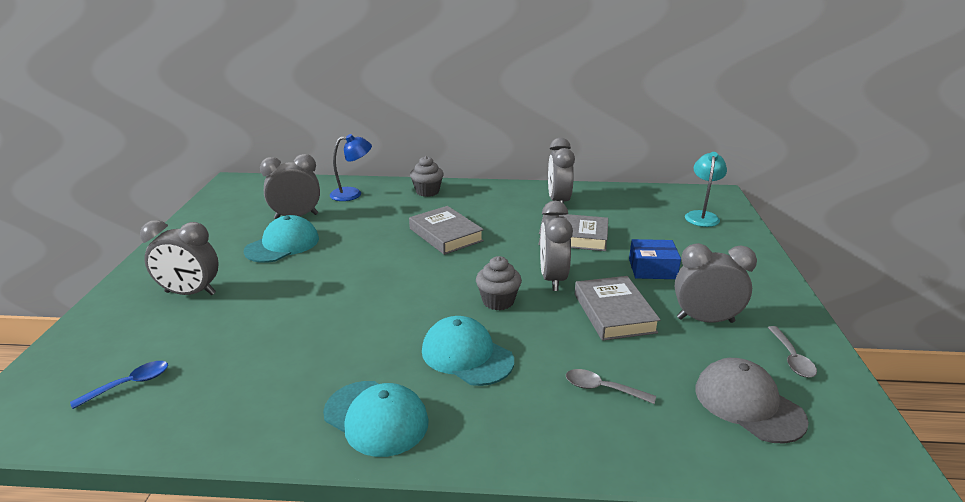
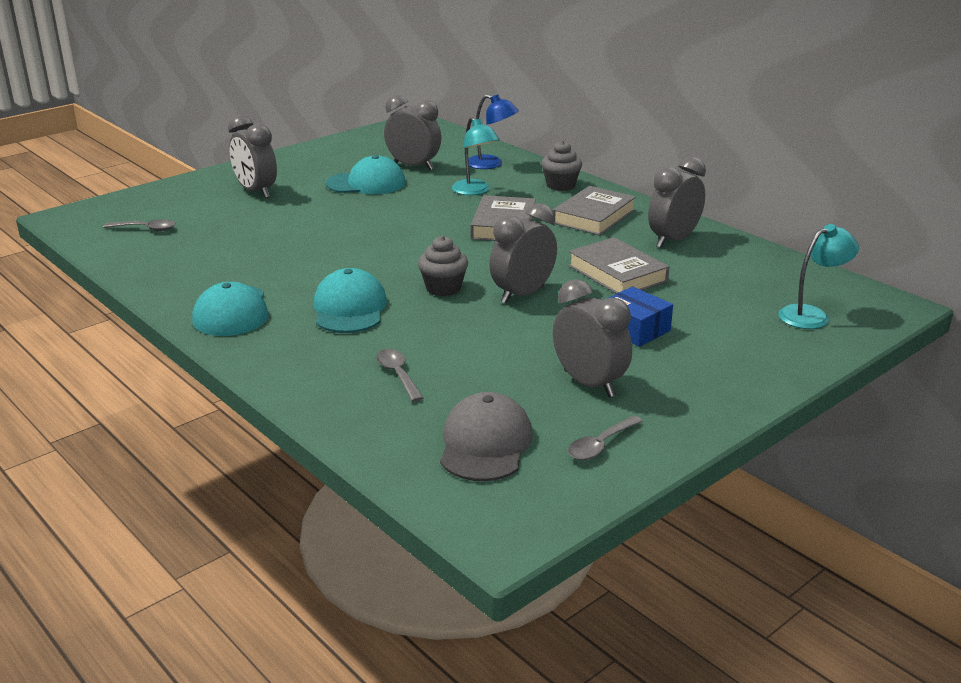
camera: 45 degrees right, 0 degrees up
blue spoon [70,361,168,409] -> grey spoon [103,219,176,231]
grey book [575,276,661,341] -> grey book moved to [553,186,636,236]
none -> turquoise lamp [452,117,500,195]

